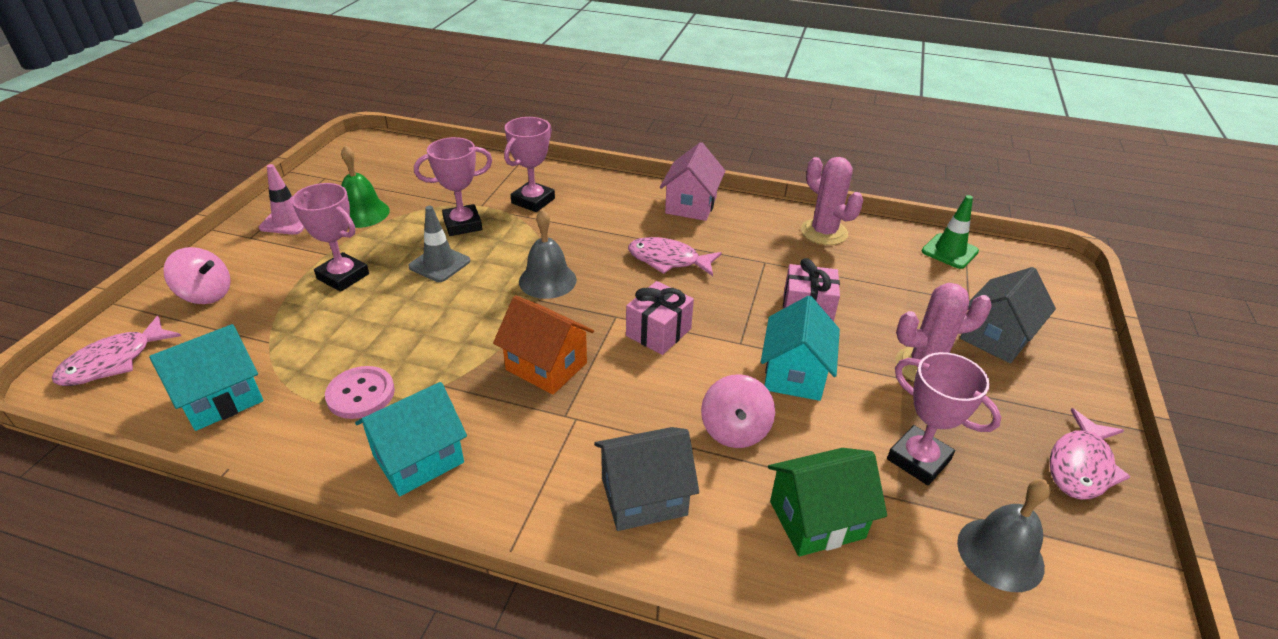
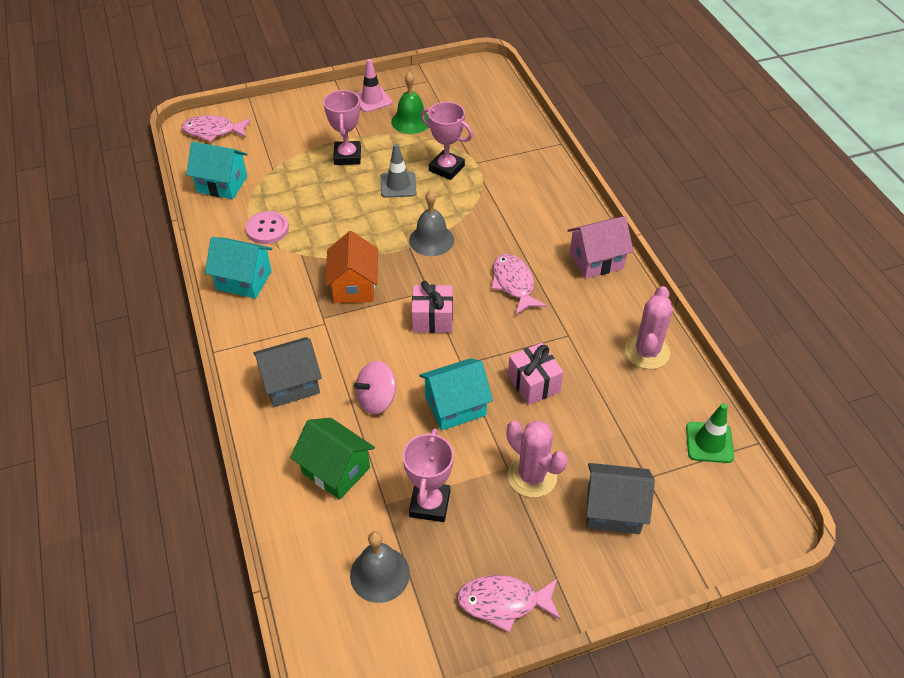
camera: 55 degrees right, 10 degrees up
pink spinning top [163,247,231,304] -> none
pink trophy [504,117,555,212] -> none
grey house [594,427,699,531] -> grey house turned 60 degrees counterclockwise [253,337,322,407]

